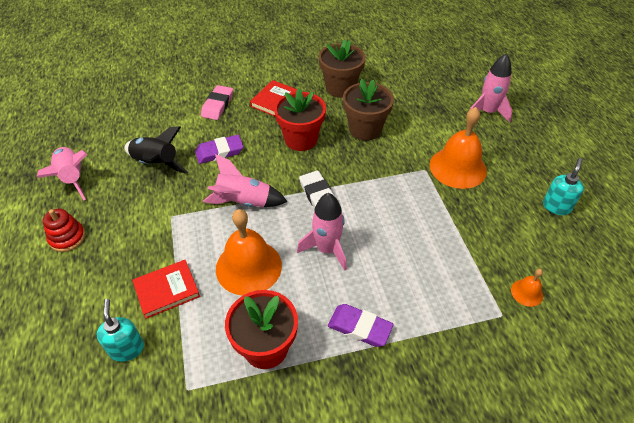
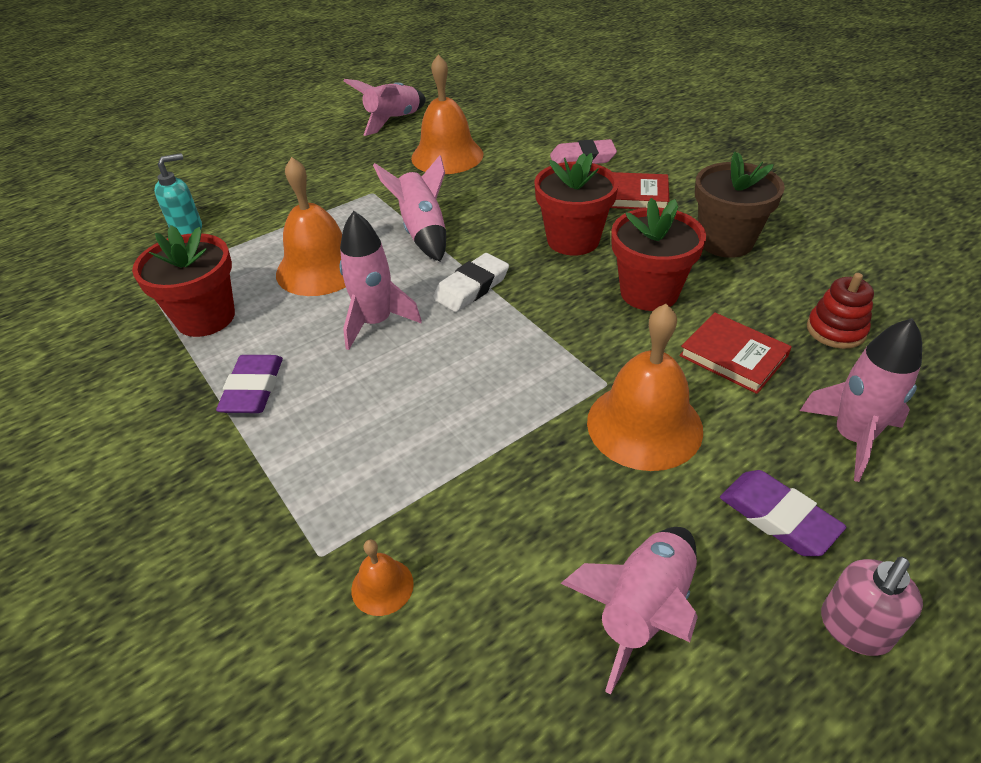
camera: 70 degrees right, 5 degrees down
red stacking toy [43,209,85,252] -> red stacking toy moved to [807,273,874,349]
black rocket [124,126,188,174] -> orange bell [411,54,483,174]
red book [132,260,200,319] -> red book moved to [679,312,792,394]
purple eraser [195,135,244,164] -> purple eraser moved to [720,470,846,556]
brown flower pot [343,79,394,141] -> red flower pot [612,198,706,311]
turquoise soap dispenser [543,158,584,215] -> pink rocket [560,527,698,694]
none -> pink soap dispenser [821,556,923,656]

